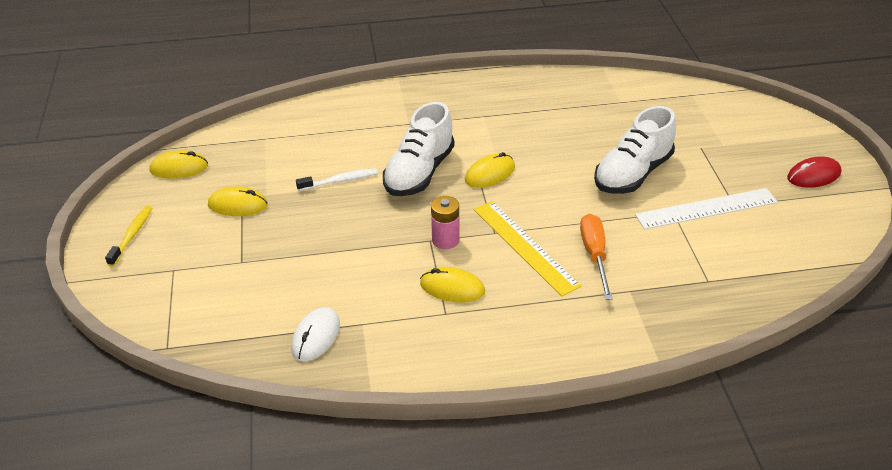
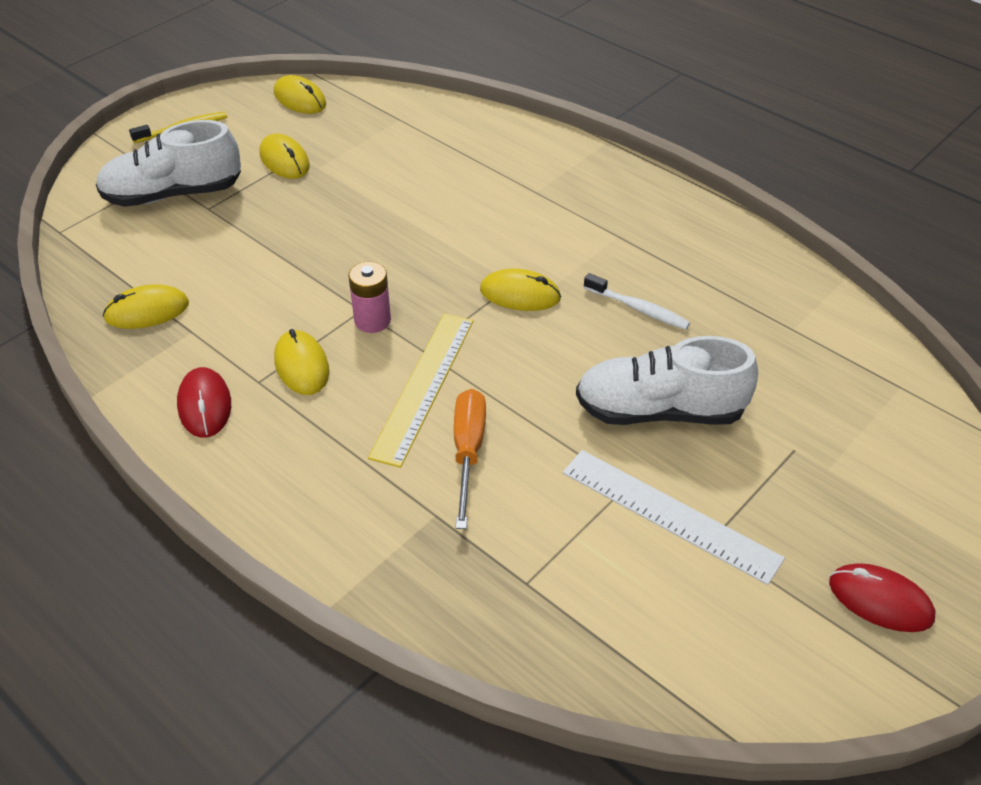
camera: 50 degrees right, 5 degrees up
white mouse [291,307,340,361] -> yellow mouse [103,284,189,329]
white toothbrush [296,168,378,191] -> white toothbrush moved to [584,273,690,330]
white shoe [383,102,454,196] -> white shoe moved to [96,120,241,207]
orange screwdriver [580,214,613,300] -> orange screwdriver turned 45 degrees counterclockwise [454,389,486,529]
none -> red mouse [177,367,231,438]

